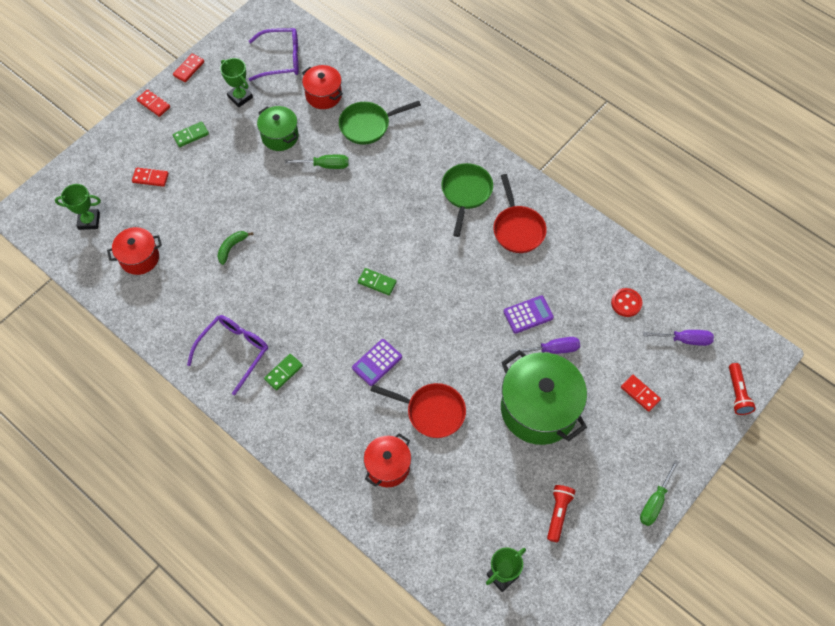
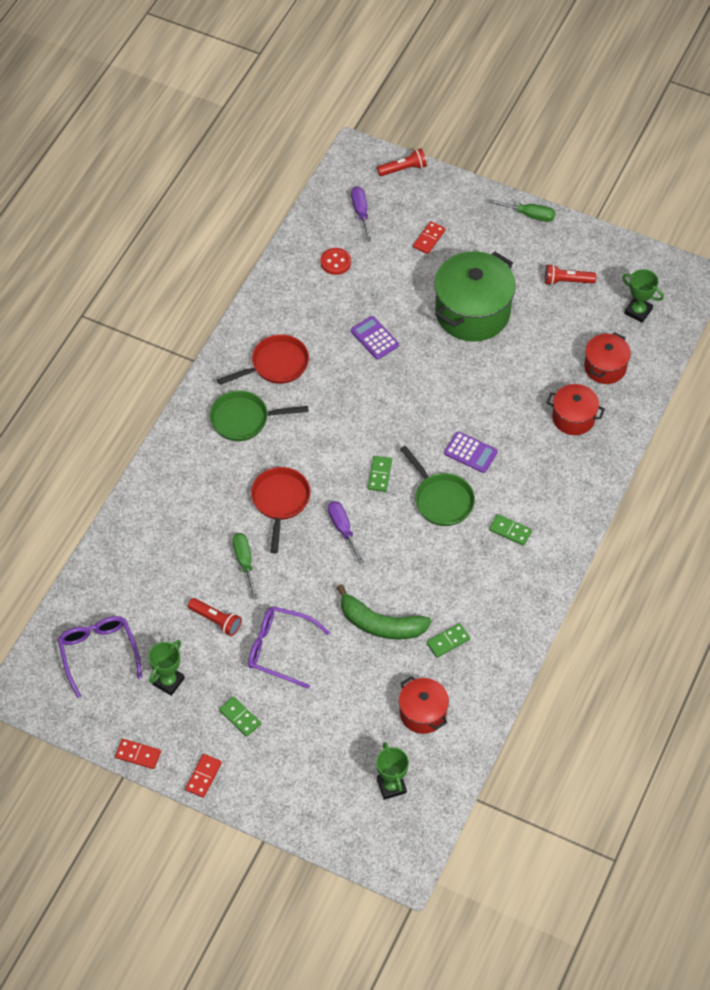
camera: 105 degrees left, 5 degrees down
red domino [132,167,169,187] -> none
purple glasses [187,315,268,395] -> purple glasses moved to [248,606,330,689]
green banana [217,231,253,265] -> green banana [337,584,431,640], size x1.90
green pot [257,106,299,151] -> red flashlight [188,598,242,636]
red pot [302,65,343,109] -> red pot moved to [584,332,631,384]
green pan [339,101,421,145] -> green pan moved to [400,446,475,526]
red pan [371,383,466,438] -> red pan moved to [251,467,310,553]
purple screwdriver [510,337,580,354] -> purple screwdriver moved to [328,501,364,564]
none -> green domino [426,623,470,658]

